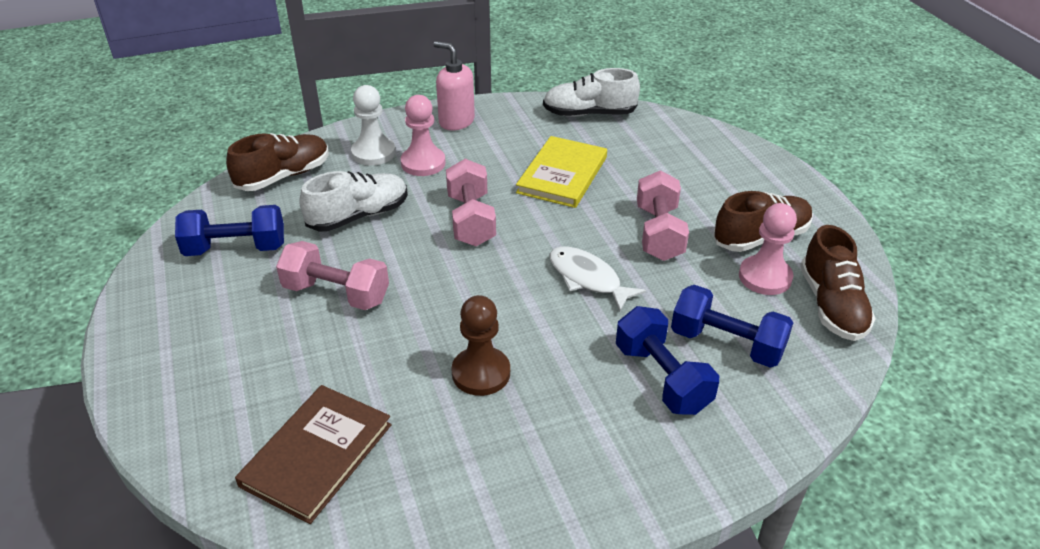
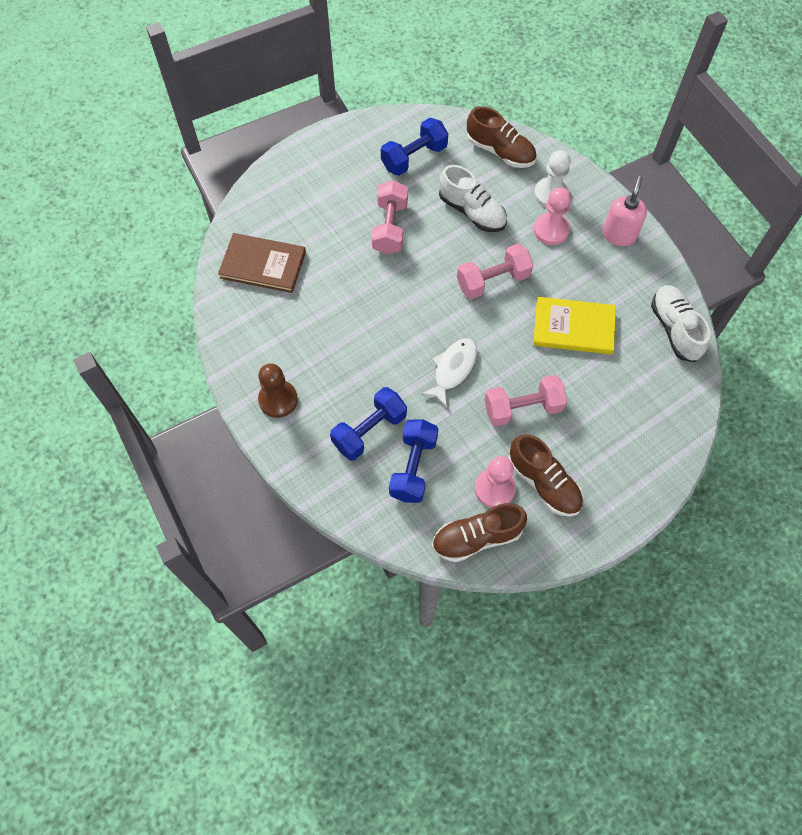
camera: 75 degrees right, 25 degrees up
blue dumbbell [175,205,284,256] -> blue dumbbell turned 75 degrees clockwise [381,118,448,176]
brown pawn [452,295,510,396] -> brown pawn moved to [258,363,298,418]

